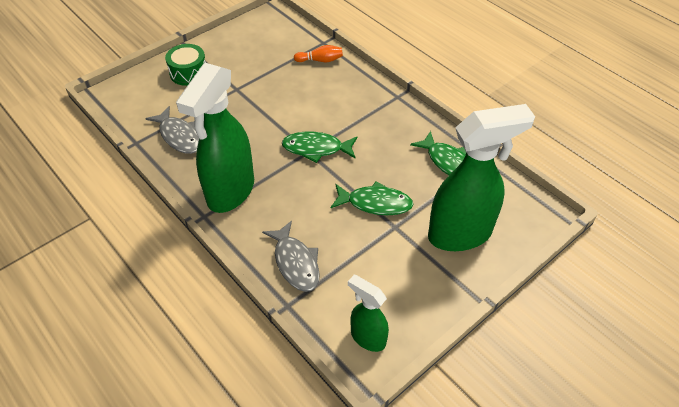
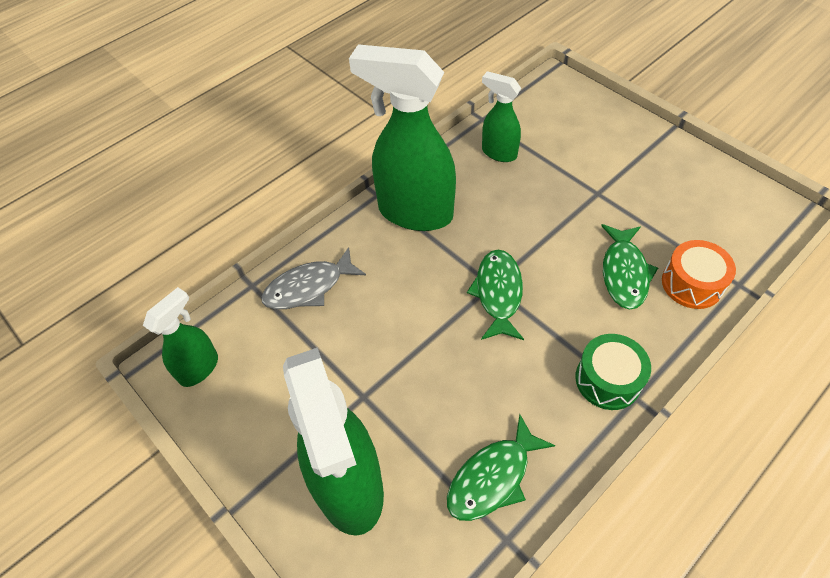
camera: 90 degrees right, 5 degrees up
grey fish [145,106,199,154] -> green spray bottle [482,71,521,162]
green drum [165,44,206,86] -> green drum moved to [575,334,651,410]
orange bowling pin [294,45,343,62] -> orange drum [662,240,736,309]
green fish [331,181,414,215] -> green fish moved to [601,224,658,310]

